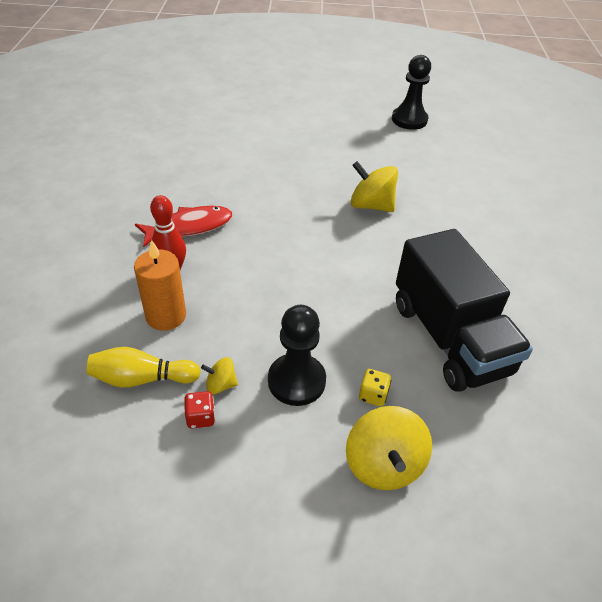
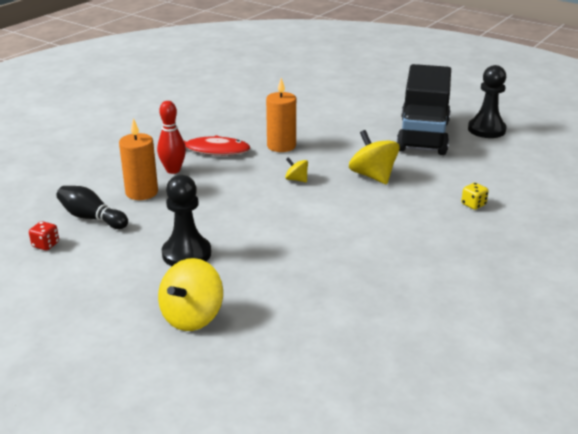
camera: 35 degrees right, 15 degrees down
yellow bowling pin [87,347,201,388] -> black bowling pin [56,186,128,229]
red dice [184,391,215,428] -> red dice moved to [29,221,59,250]
yellow spinning top [201,357,238,394] -> yellow spinning top moved to [285,157,308,182]
yellow dice [359,369,391,406] -> yellow dice moved to [461,183,489,210]
black truck [396,229,533,392] -> black truck moved to [397,64,451,155]
none -> orange candle [266,78,296,152]

